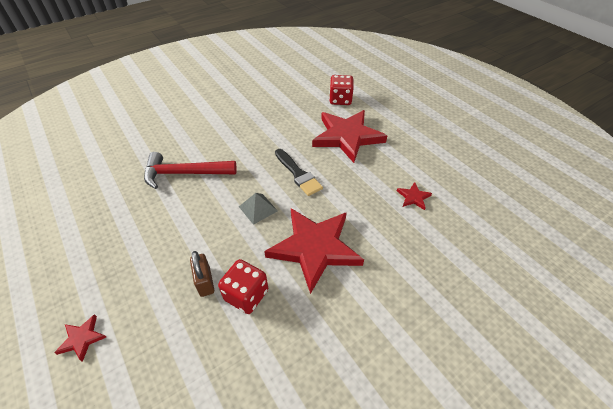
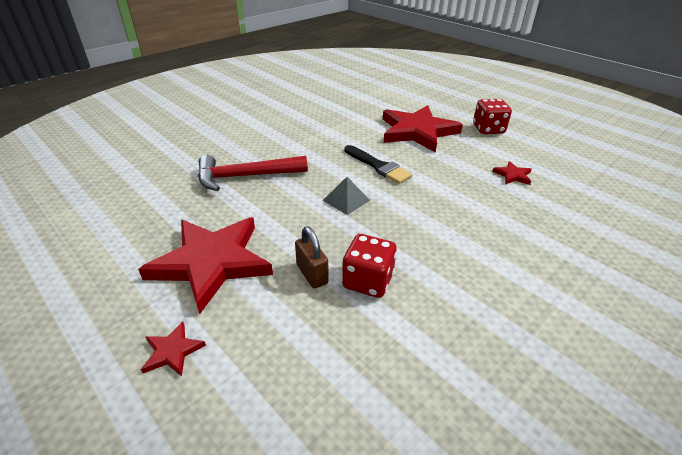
camera: 10 degrees left, 10 degrees down
red star [264,208,364,294] -> red star moved to [138,217,273,314]
red dice [329,75,354,105] -> red dice moved to [473,99,512,134]

